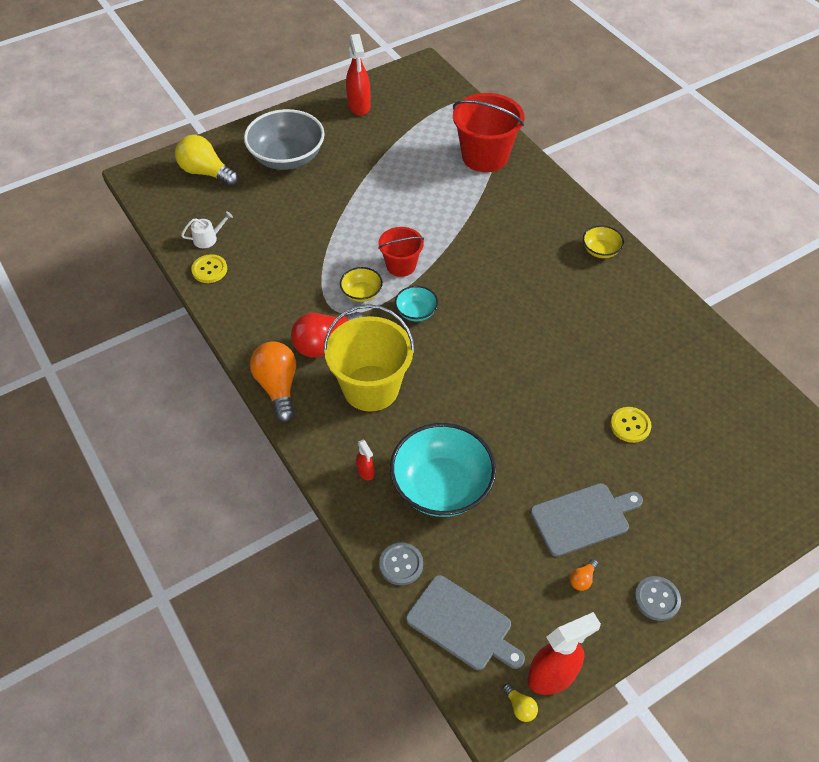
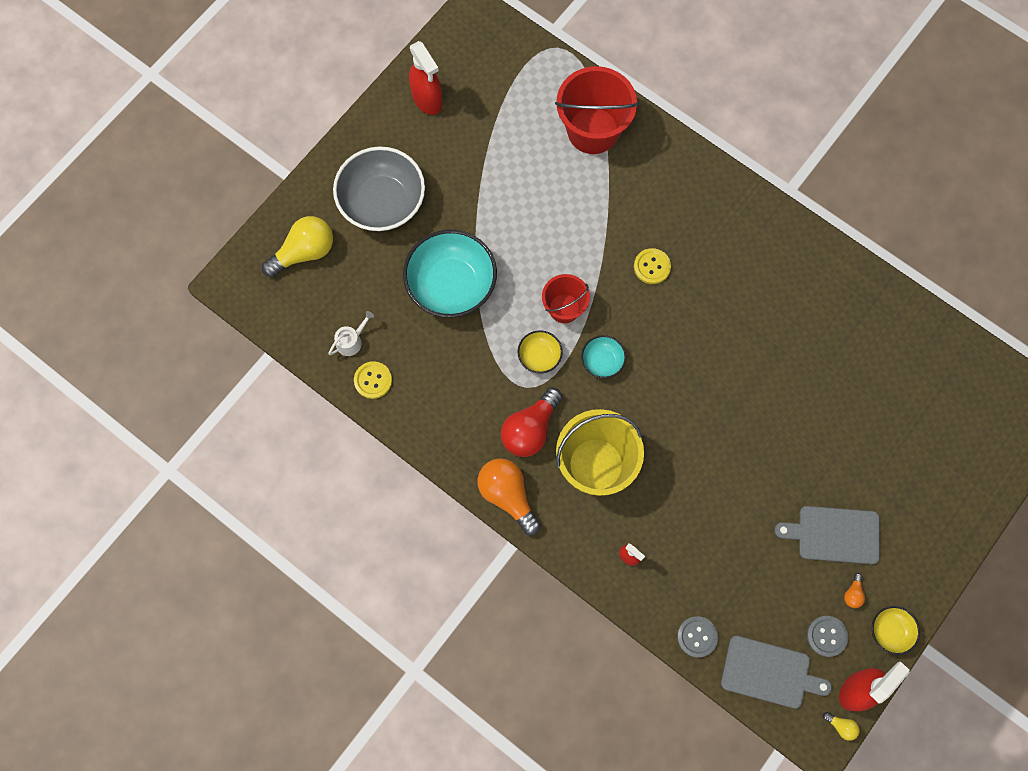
camera: 20 degrees left, 20 degrees up
yellow light bulb [175,135,238,186] -> yellow light bulb turned 135 degrees clockwise [262,216,333,277]
turquoise bowl [390,423,496,517] -> turquoise bowl moved to [403,230,497,318]
grey cutting board [530,483,643,557] -> grey cutting board turned 135 degrees counterclockwise [774,506,880,564]
yellow bowl [583,225,624,258] -> yellow bowl moved to [872,606,920,655]
yellow button [610,407,651,443] -> yellow button moved to [634,248,671,284]
grey button [634,576,681,621] -> grey button moved to [807,616,848,657]

